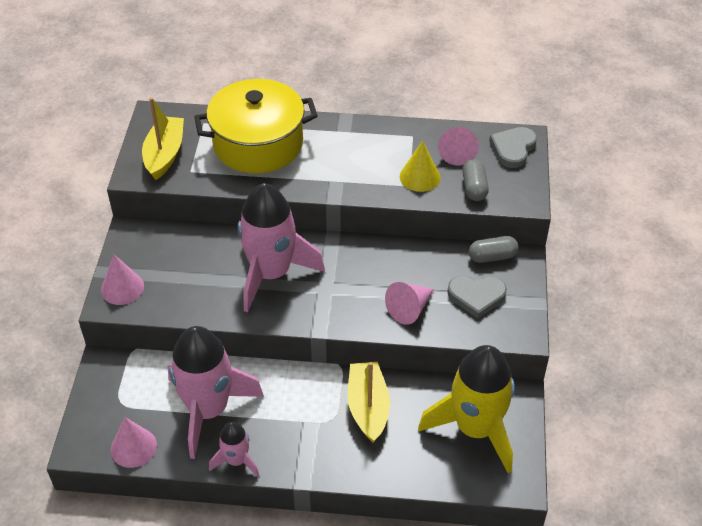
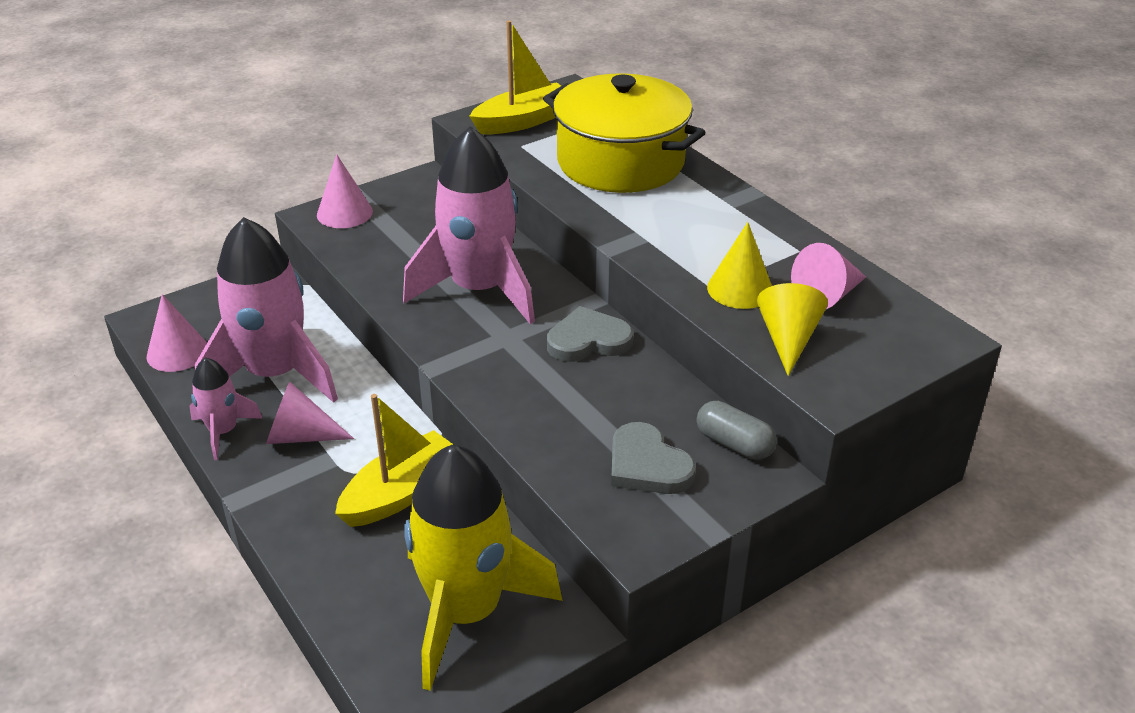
camera: 50 degrees right, 10 degrees down
pink cone [385,282,434,325] -> pink cone moved to [266,381,354,444]
grey capsule [462,159,489,201] -> yellow cone [757,283,828,376]
grey heart [489,127,537,168] -> grey heart moved to [547,306,633,362]

